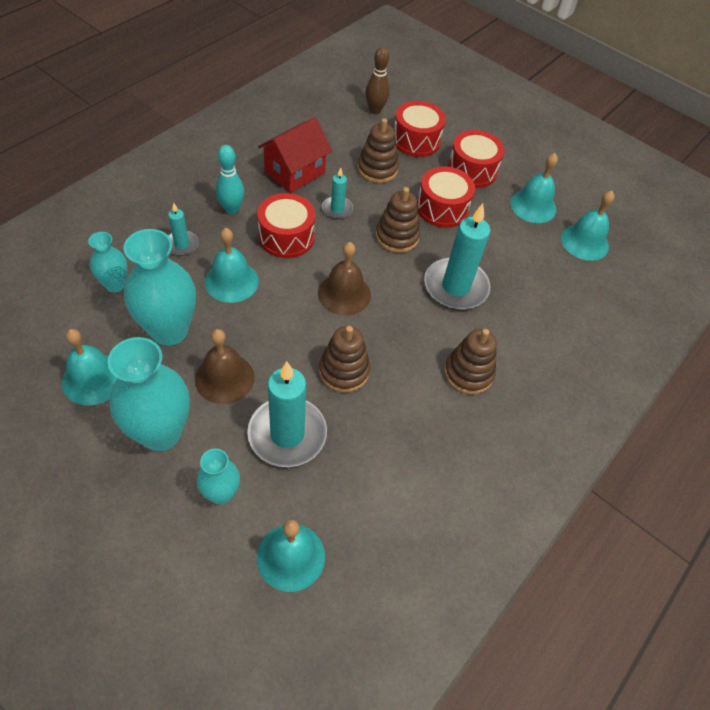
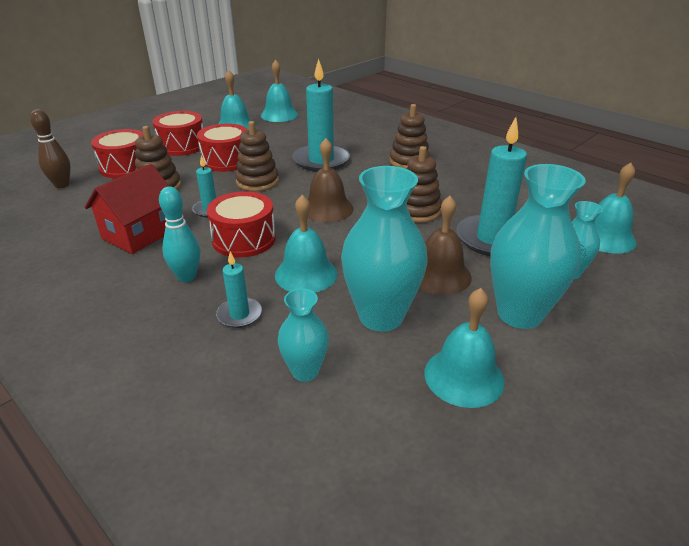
camera: 80 degrees left, 20 degrees down
red house [258,117,332,193] -> red house turned 75 degrees clockwise [85,164,169,254]

